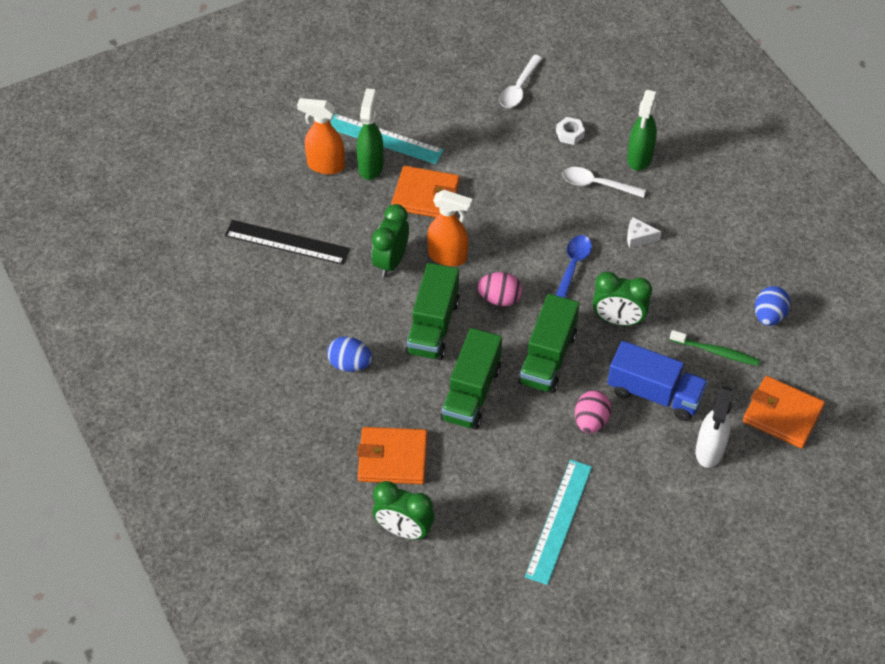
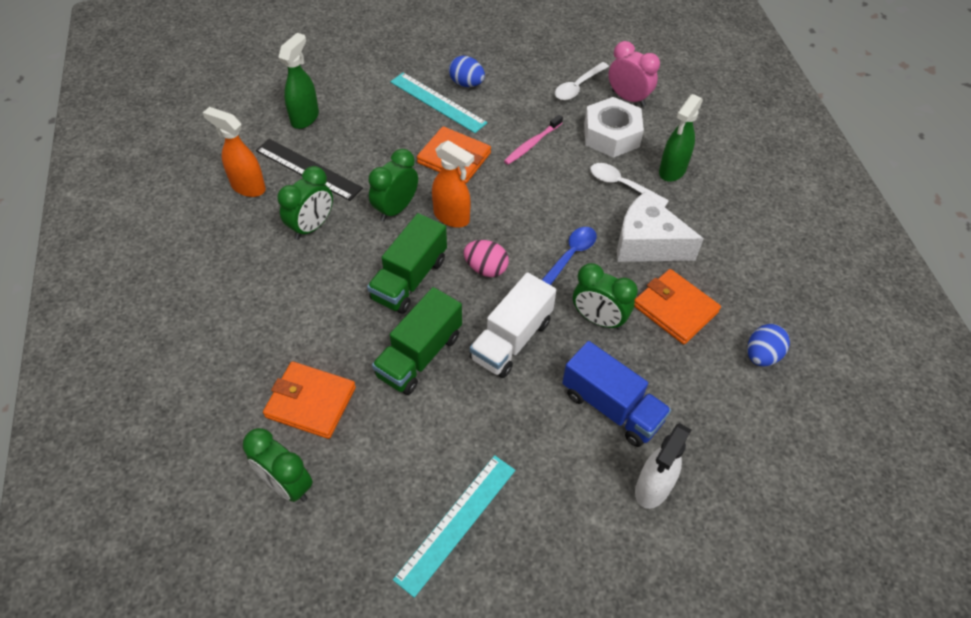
camera: 15 degrees right, 0 degrees up
orange spray bottle [297,98,345,174] -> orange spray bottle moved to [203,107,266,197]
blue egg [327,337,372,372] -> blue egg moved to [449,56,485,87]
green spray bottle [357,88,384,180] -> green spray bottle moved to [278,33,319,129]
green truck [518,294,579,393] -> white truck [470,272,556,378]
white nut [556,117,585,145] -> white nut [584,97,644,158], size x2.21
pink egg [575,390,611,433] -> none
white cheese [627,217,661,248] -> white cheese [617,192,704,262], size x2.30
green toothbrush [670,330,760,366] -> none
orange wallet [743,376,825,448] -> orange wallet moved to [634,269,721,344]
none -> green clock [277,166,333,240]
none -> pink toothbrush [504,115,563,165]
none -> pink clock [608,41,660,107]

